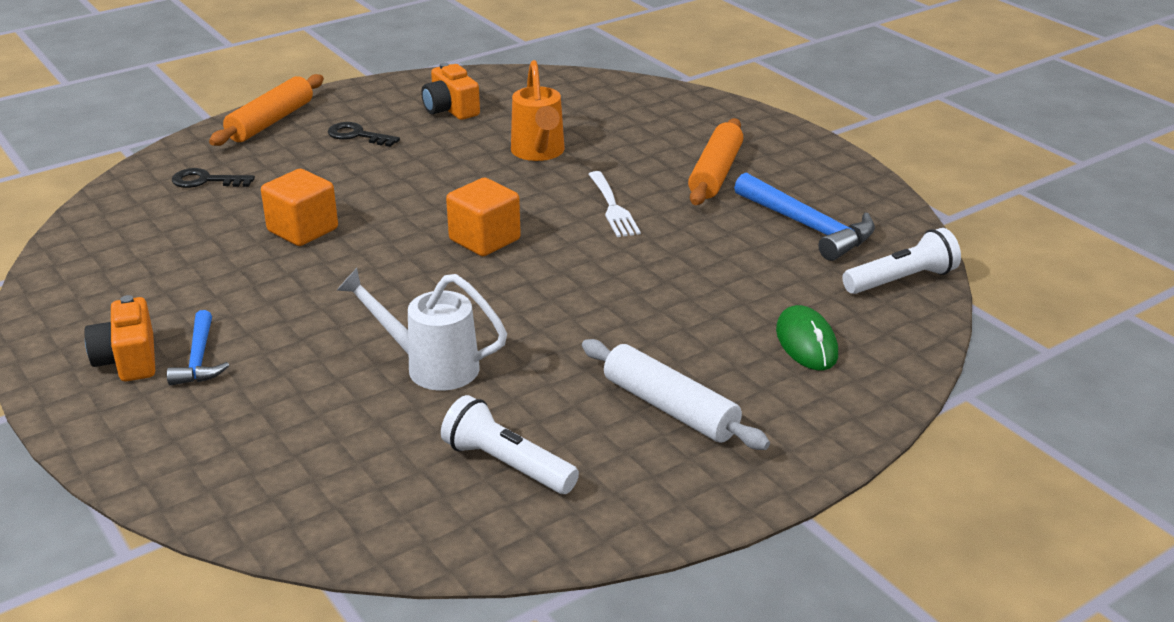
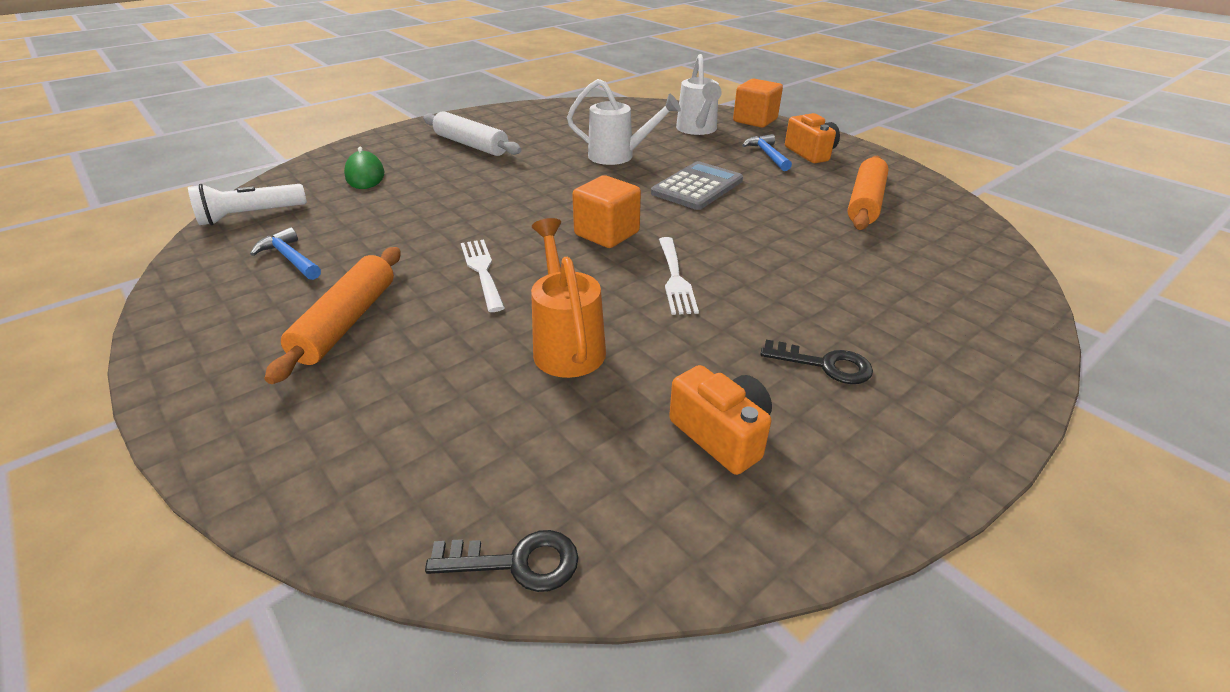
camera: 175 degrees right, 5 degrees up
black key [172,168,255,188] -> black key moved to [425,530,578,592]
orange rolling pin [209,74,324,146] -> orange rolling pin moved to [848,156,888,230]
orange cube [261,169,338,246] -> orange cube moved to [733,78,783,128]
white flashlight [441,395,579,494] -> none
blue hammer [734,173,875,261] -> blue hammer [250,227,321,280], size x0.60
none -> grey calculator [651,161,743,210]
none -> white fork [659,237,699,315]
none -> white watering can [676,54,722,135]

